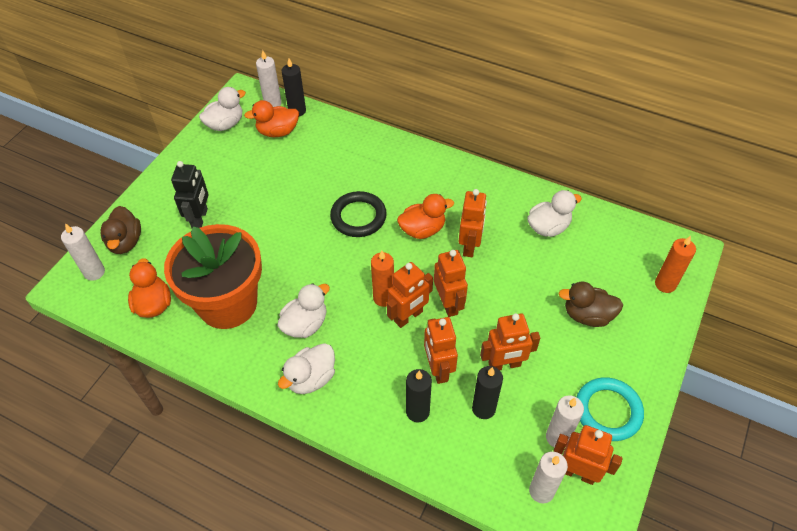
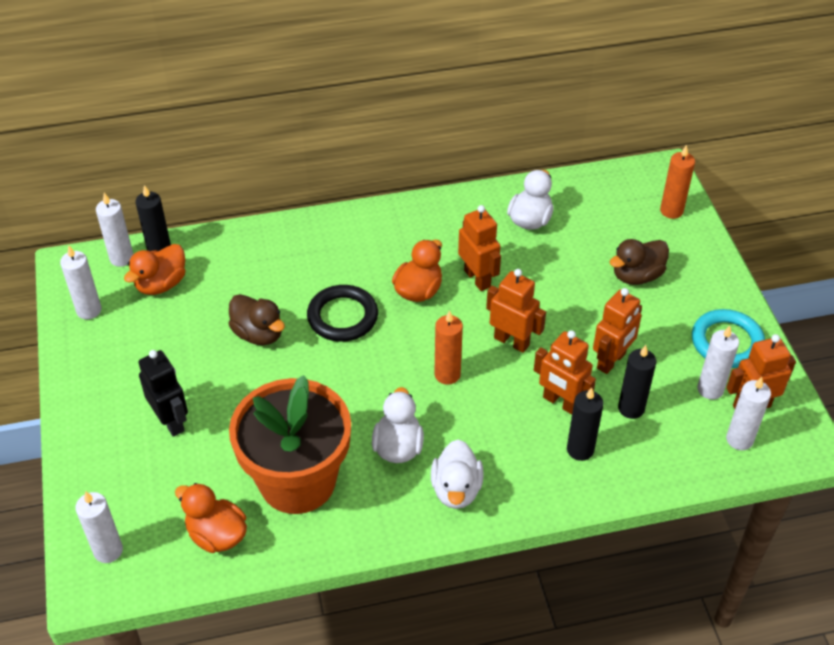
camera: 40 degrees left, 5 degrees down
brown duck [101,206,141,254] -> brown duck moved to [228,294,285,345]
white duck [199,87,246,131] -> white candle [60,245,101,319]
orange robot [387,262,433,328] -> none

